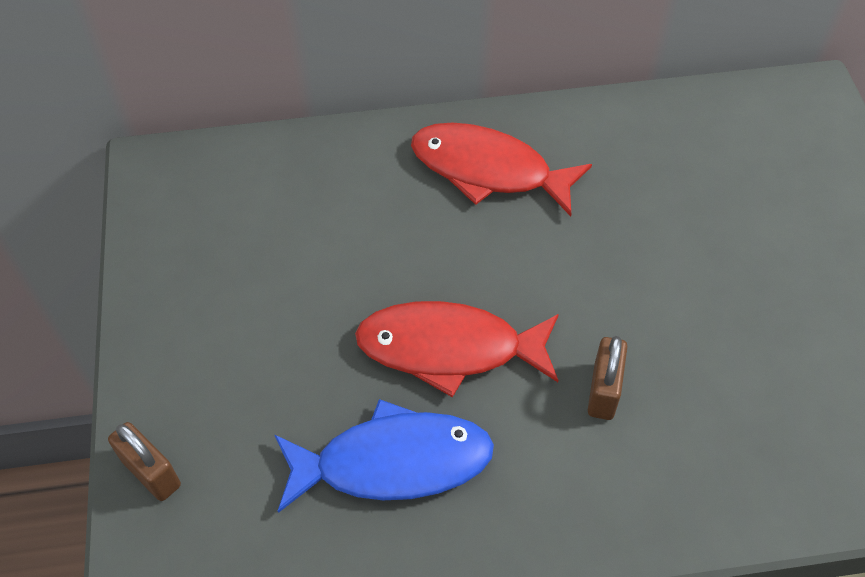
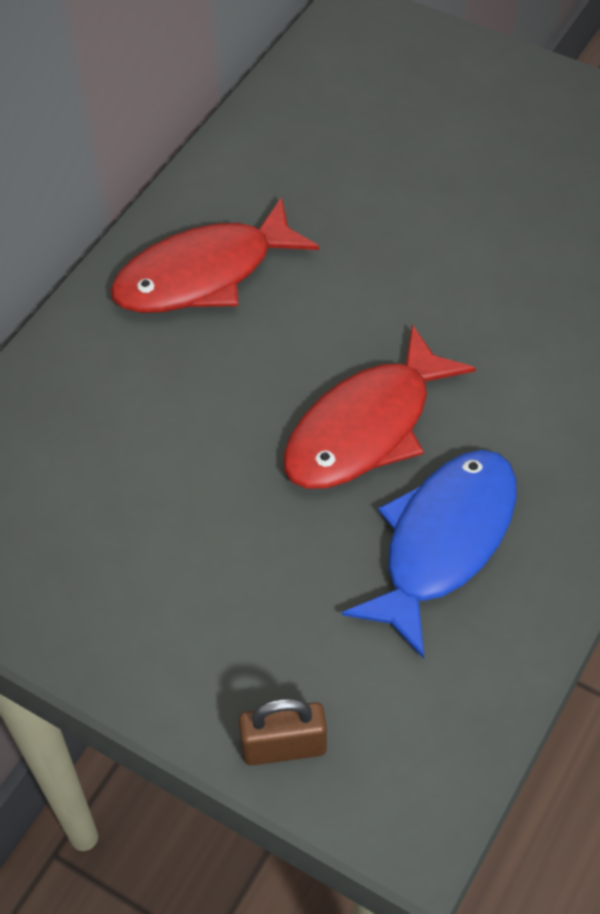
camera: 50 degrees left, 0 degrees up
brown padlock [588,336,628,420] -> none

